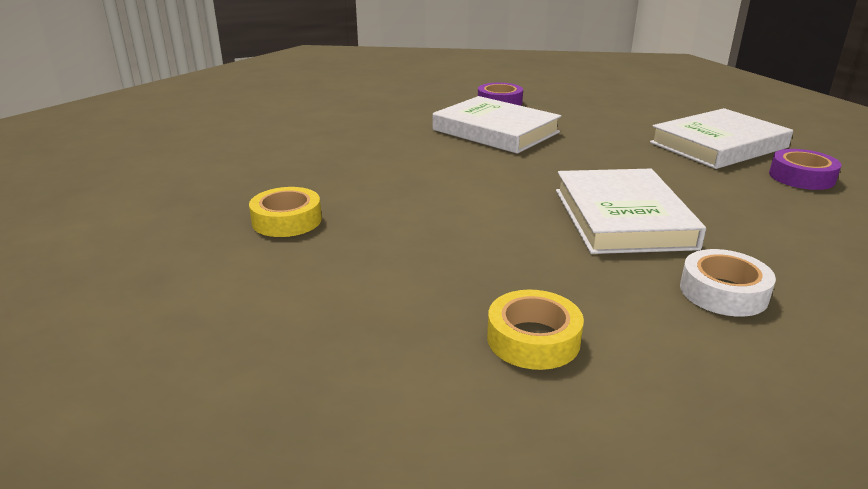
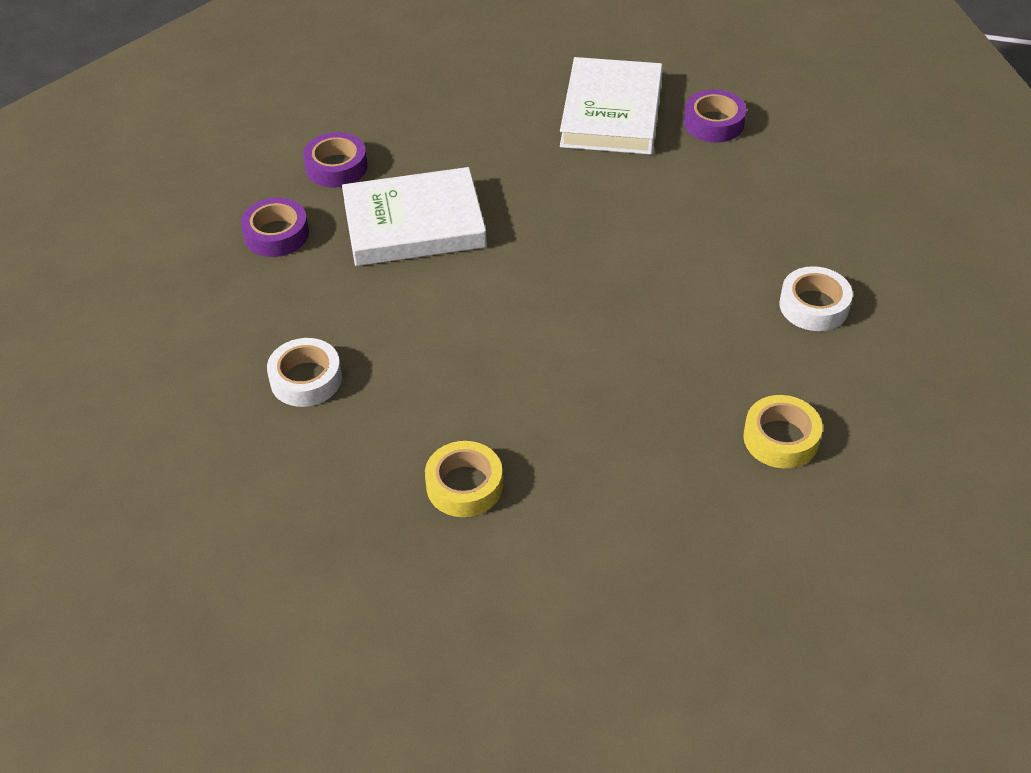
camera: 50 degrees left, 20 degrees up
white book [556,169,706,254] -> none
none -> purple tape [241,198,309,257]
none -> white tape [267,338,342,407]

